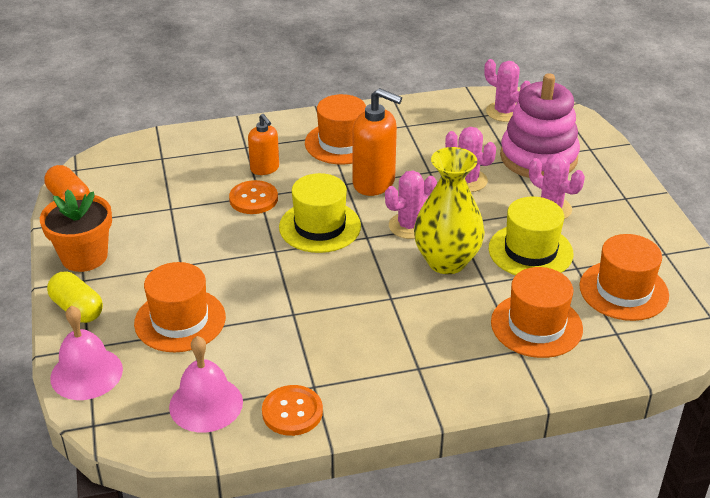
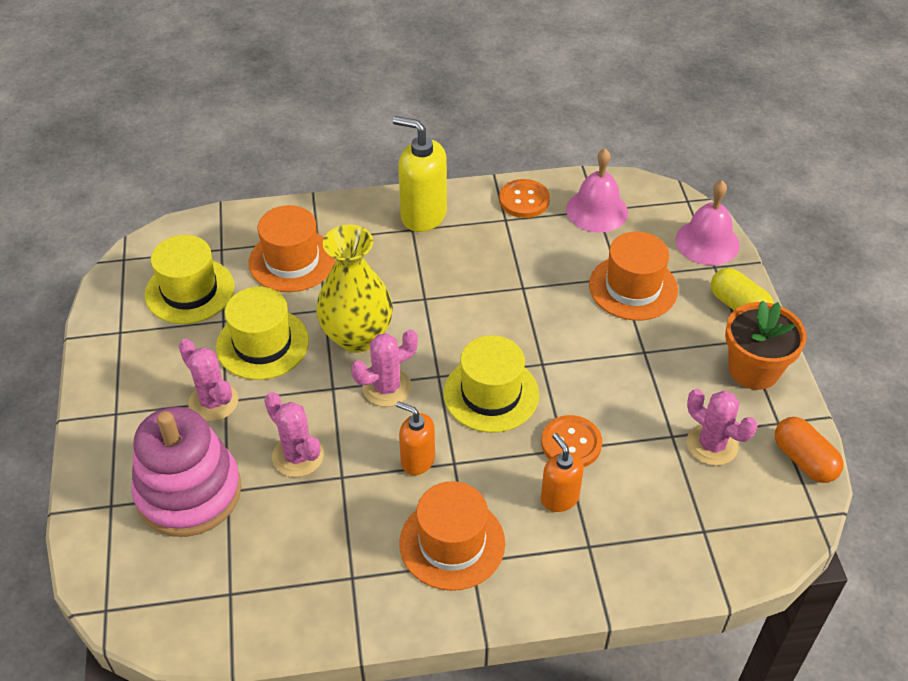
camera: 175 degrees left, 10 degrees up
orange soap dispenser [352,88,402,196] -> orange soap dispenser [396,401,435,475], size x0.61
pink cactus [484,59,531,122] -> pink cactus moved to [687,389,757,466]
orange hat [579,234,669,321] -> yellow hat [145,235,235,324]
none -> yellow soap dispenser [393,116,447,232]

